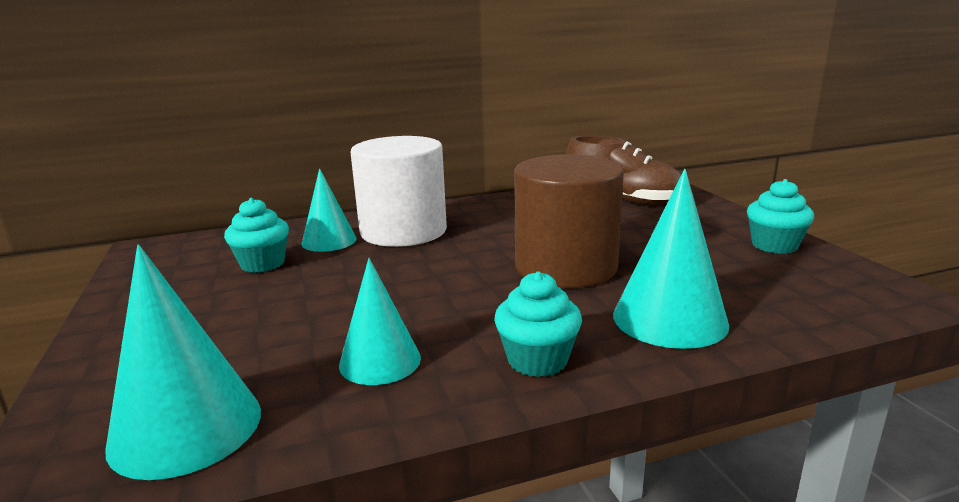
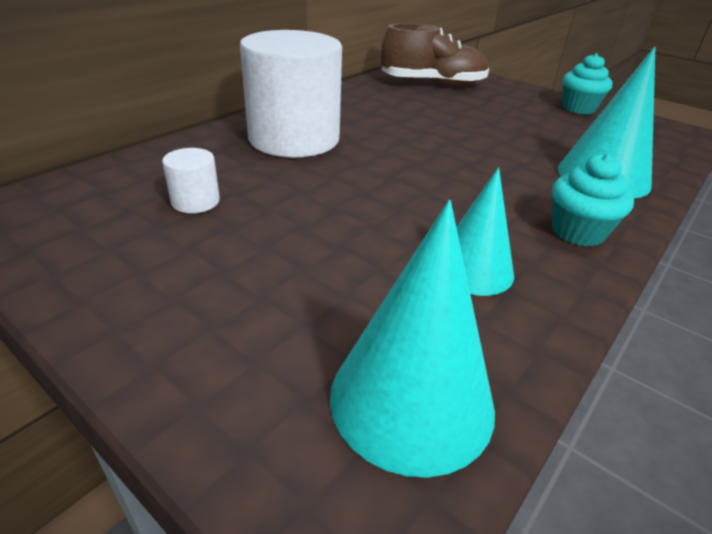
camera: 35 degrees left, 15 degrees up
turquoise cupcake [224,198,289,273] -> white cylinder [162,148,220,213]
turquoise cone [302,168,357,252] -> none
brown cylinder [514,154,624,288] -> none

